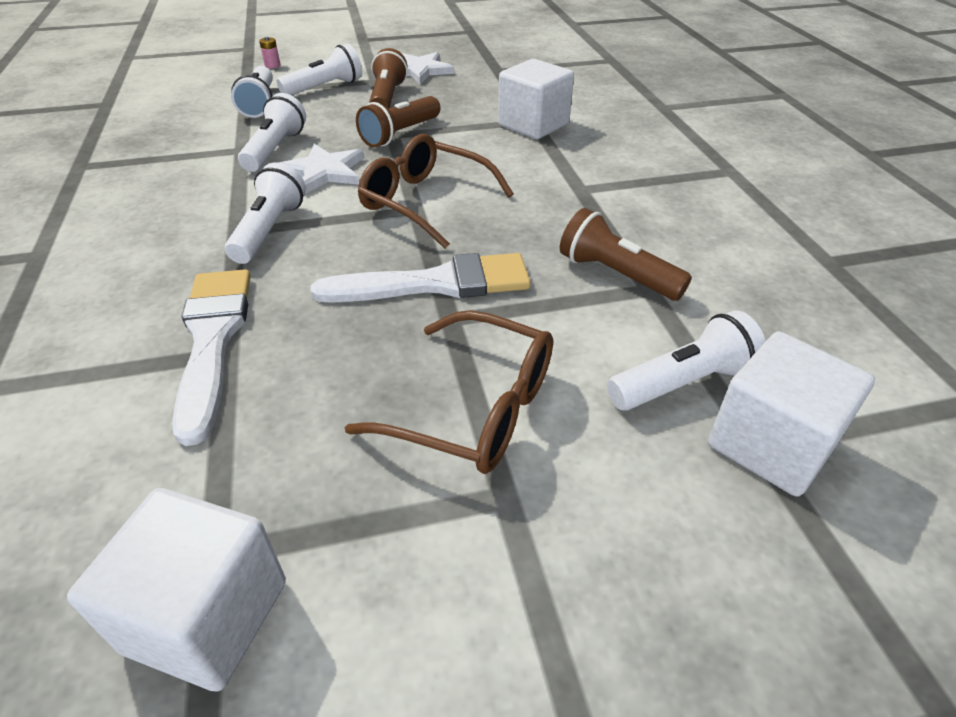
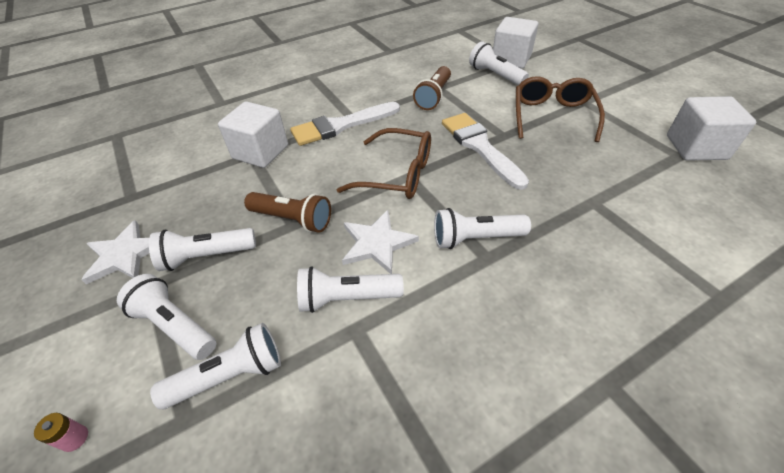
camera: 105 degrees left, 5 degrees up
white brush [172,269,251,446] -> white brush moved to [290,102,400,146]
brown glasses [358,134,514,249] -> brown glasses turned 90 degrees counterclockwise [337,128,431,199]
brown flashlight [369,48,408,109] -> white flashlight [149,228,256,271]

